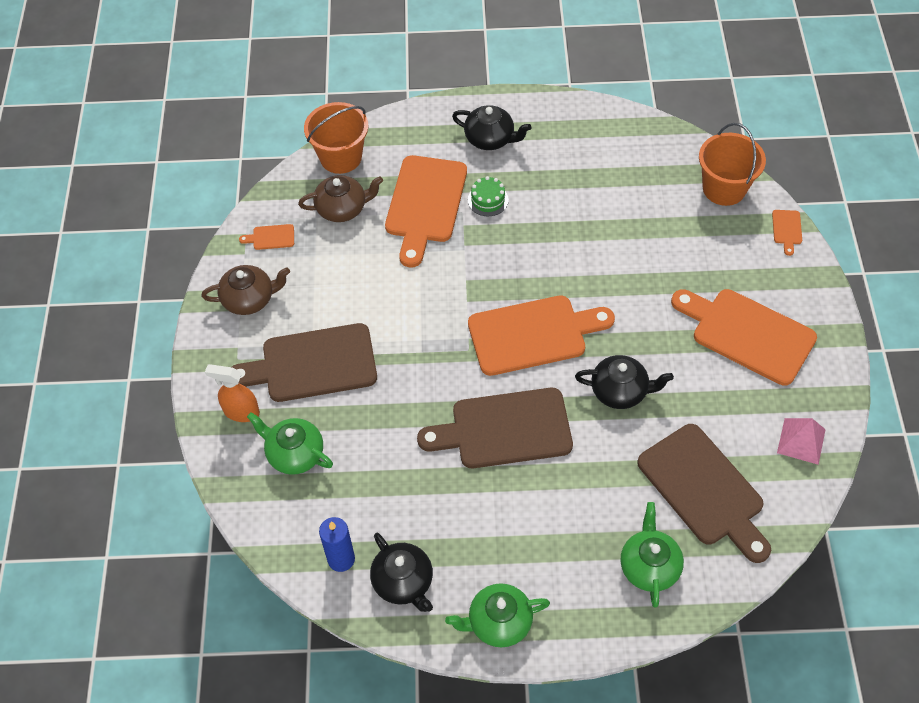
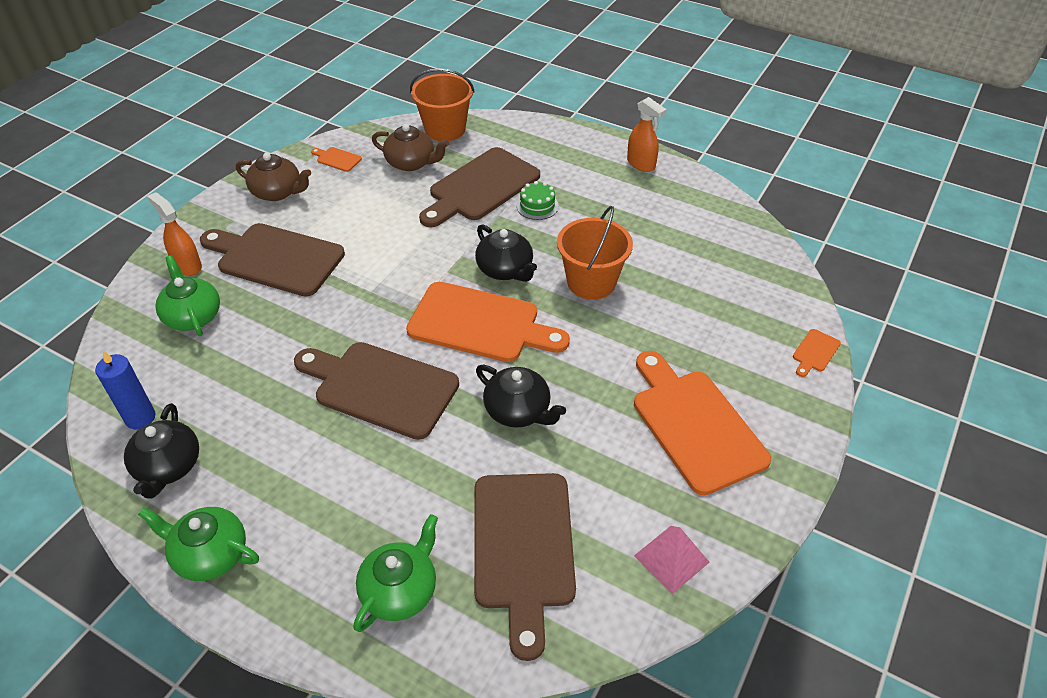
camera: 30 degrees right, 10 degrees down
orange cutting board [385,155,467,267] -> brown cutting board [419,147,540,227]
black teapot [452,105,531,150] -> black teapot moved to [475,224,537,282]
orange bucket [699,123,766,206] -> orange bucket moved to [557,206,633,300]
none -> orange spray bottle [627,97,667,172]

